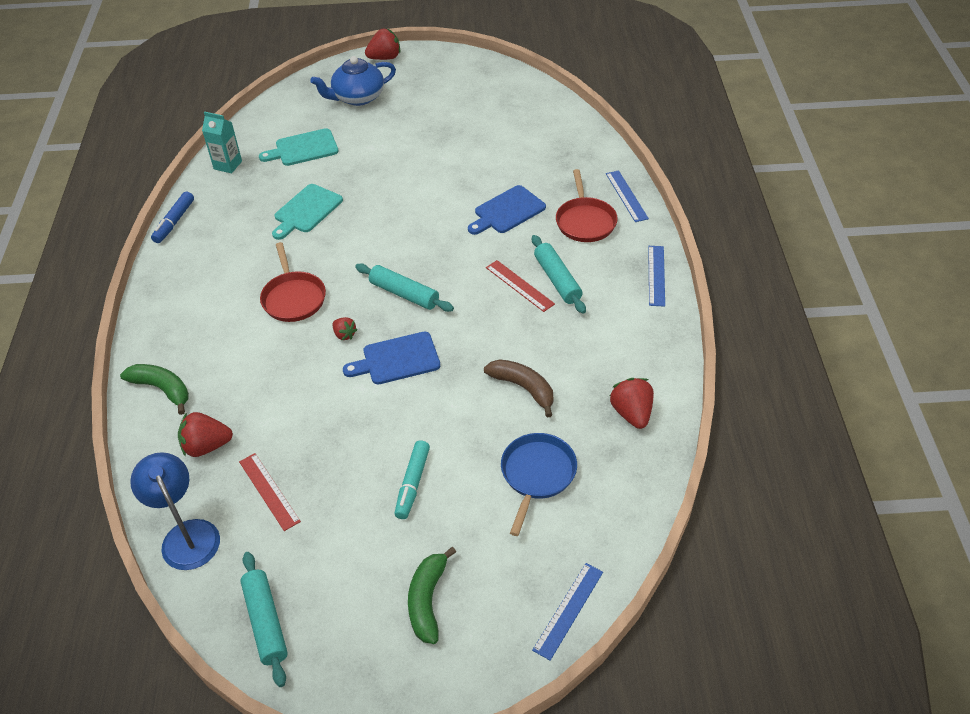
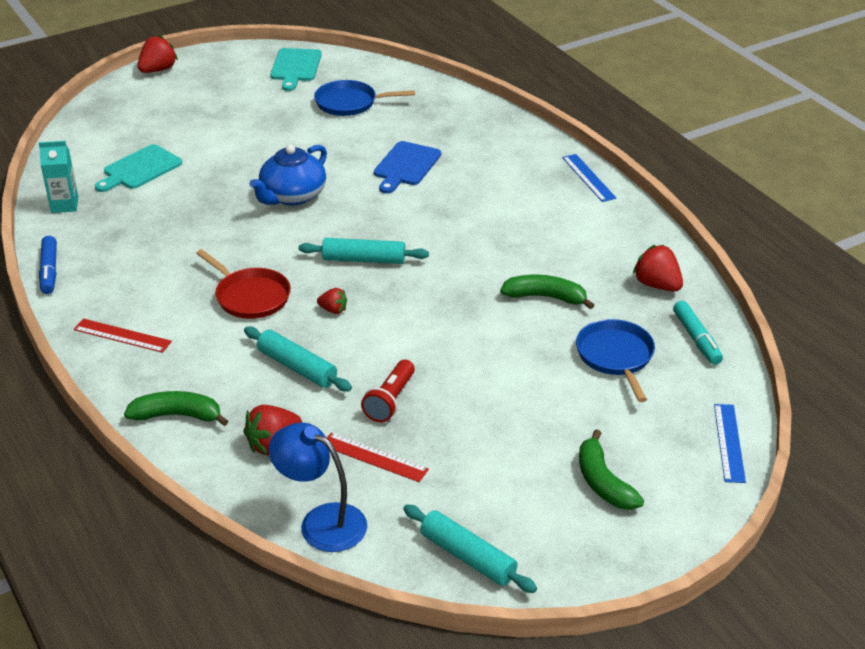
camera: 30 degrees left, 10 degrees down
turquoise cutting board [272,184,343,240] -> turquoise cutting board moved to [270,48,322,91]
blue teapot [310,56,396,106] -> blue teapot moved to [249,144,327,206]
blue cutting board [343,332,440,385] -> none
turquoise marker [394,440,430,519] -> turquoise marker moved to [673,301,723,365]
brown banana [484,359,553,417] -> green banana [500,275,594,309]
red ruler [486,260,555,312] -> red ruler moved to [74,319,172,353]
turquoise rolling pin [532,235,586,314] -> turquoise rolling pin moved to [244,327,352,391]
red pan [556,169,618,242] -> none
blue ruler [606,170,649,222] -> none
none -> blue pan [314,80,415,116]
none -> red flashlight [361,360,415,422]

